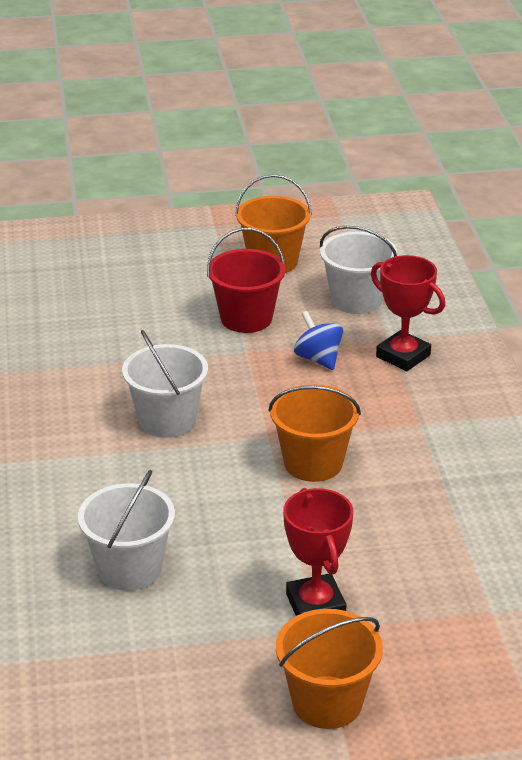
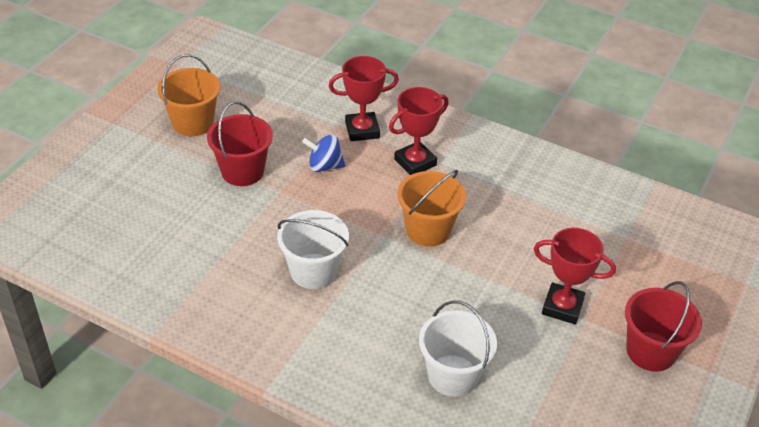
camera: 55 degrees left, 10 degrees up
orange bucket [276,609,383,729] -> red bucket [625,281,702,372]
white bucket [320,226,397,314] -> none
none -> red trophy [389,87,449,175]

